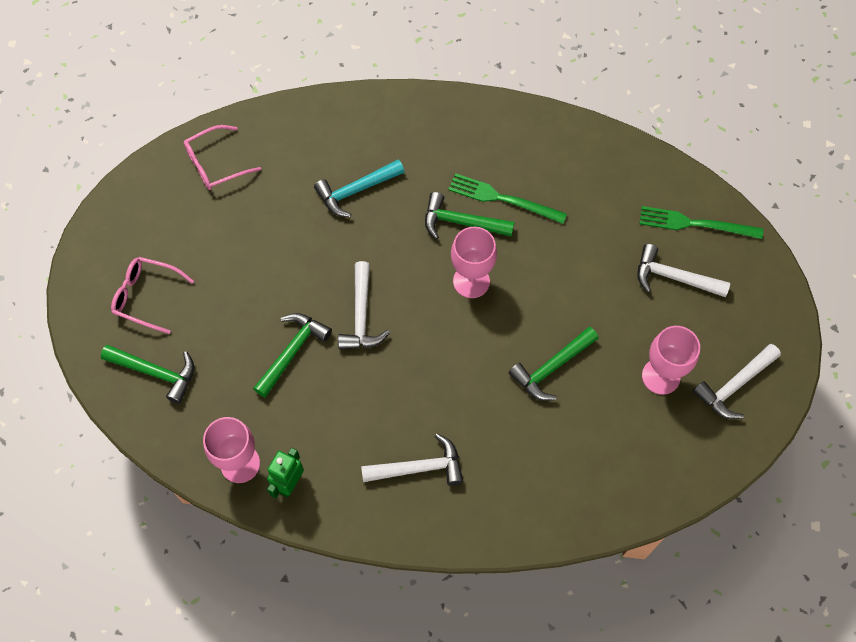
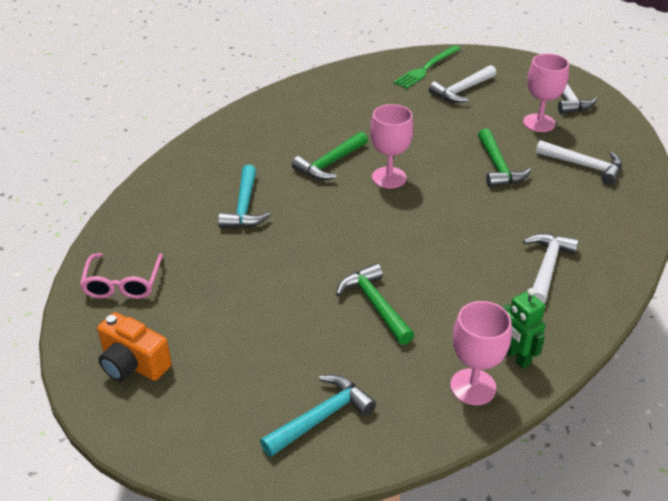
camera: 60 degrees left, 25 degrees down
green hammer [101,345,194,404] -> turquoise hammer [260,375,376,457]
pink glasses [111,257,194,334] -> none
white hammer [338,261,390,350] -> white hammer moved to [536,140,622,185]
green fork [448,173,567,224] -> none
none -> orange camera [97,312,172,381]

